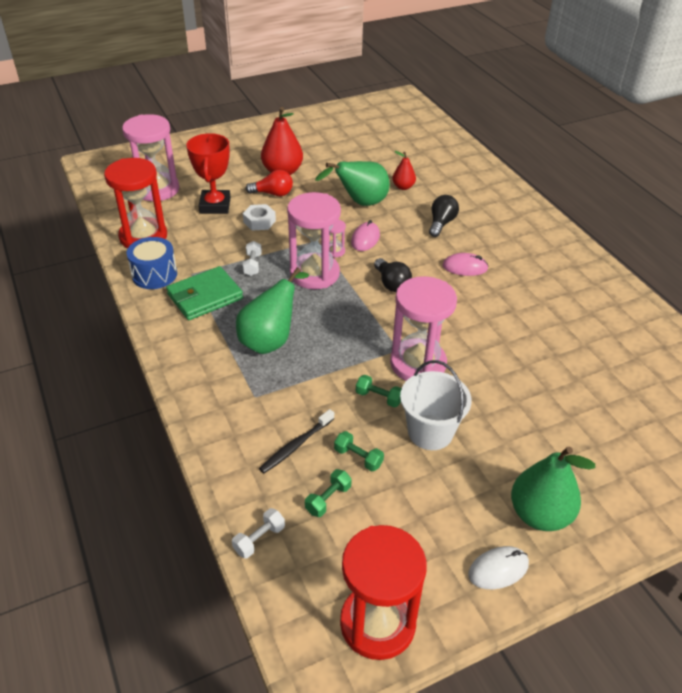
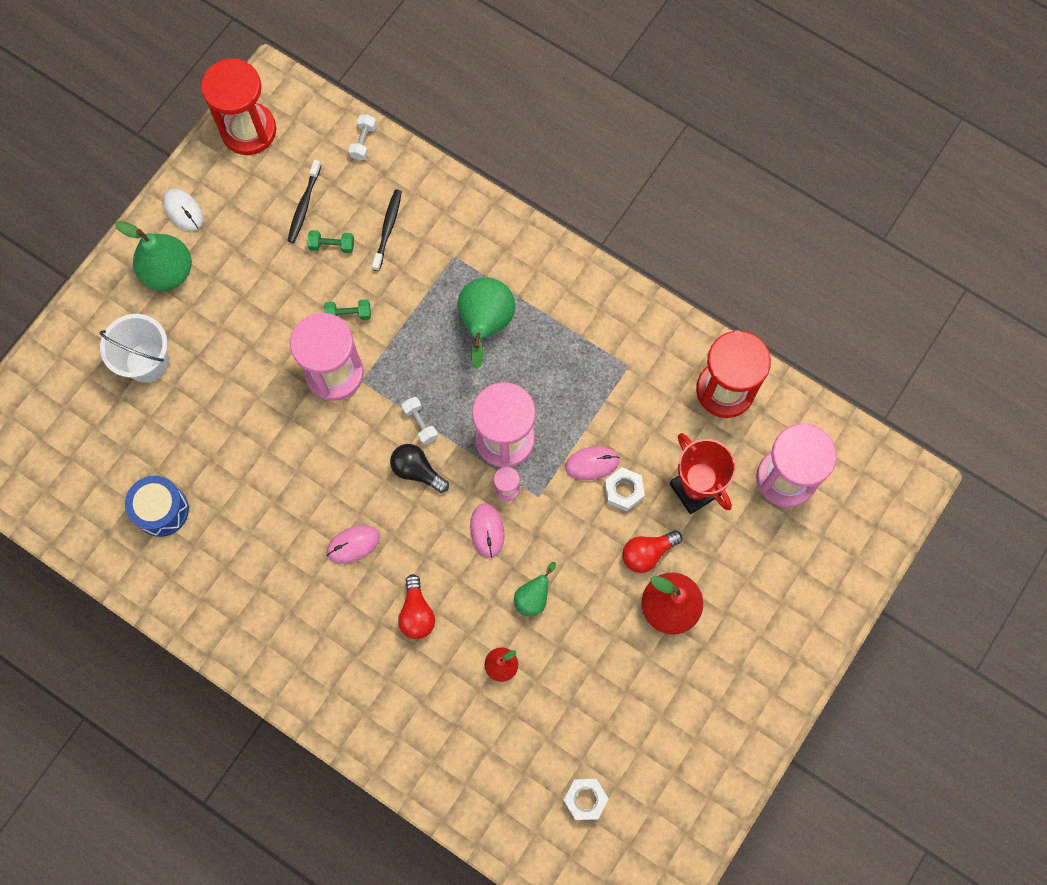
camera: 150 degrees right, 30 degrees up
blue drum [126,237,177,289] -> blue drum moved to [125,476,189,537]
green wallet [166,266,243,320] -> none
white dumbbell [242,241,262,276] -> white dumbbell moved to [402,397,438,445]
green dumbbell [305,469,352,517] -> none
green pear [315,161,390,206] -> green pear [514,562,556,616], size x0.55
white bucket [400,360,472,450] -> white bucket moved to [100,314,169,383]
black light bulb [429,195,459,237] -> red light bulb [398,574,435,639]
white mouse [468,546,529,589] -> white mouse turned 75 degrees counterclockwise [163,189,203,231]
none -> black toothbrush [287,160,321,243]
none -> white nut [563,779,609,820]
none -> pink mouse [565,446,620,480]

